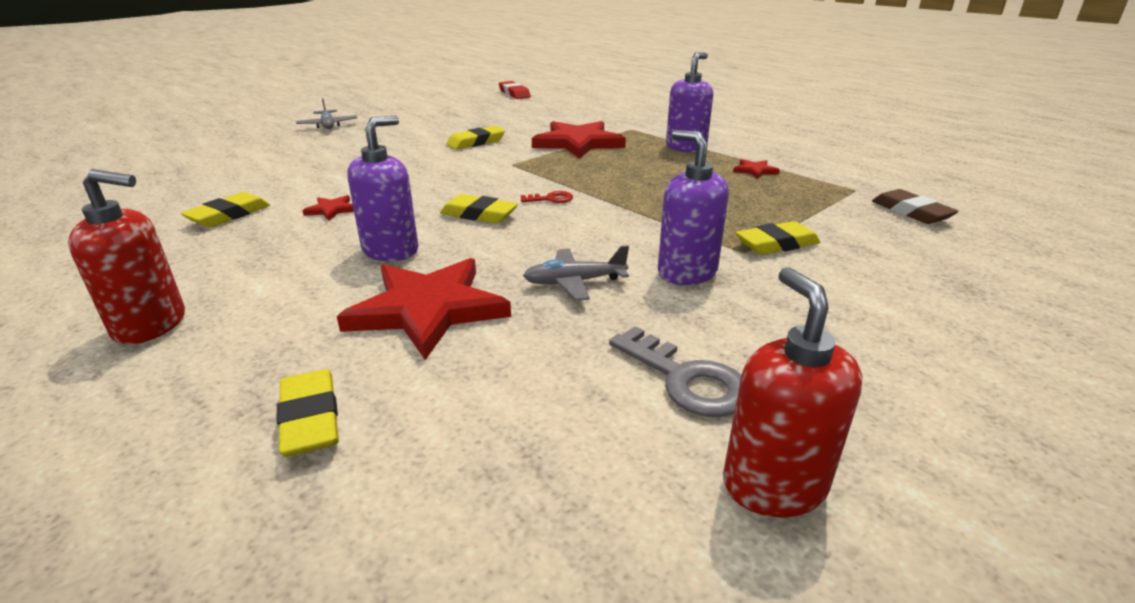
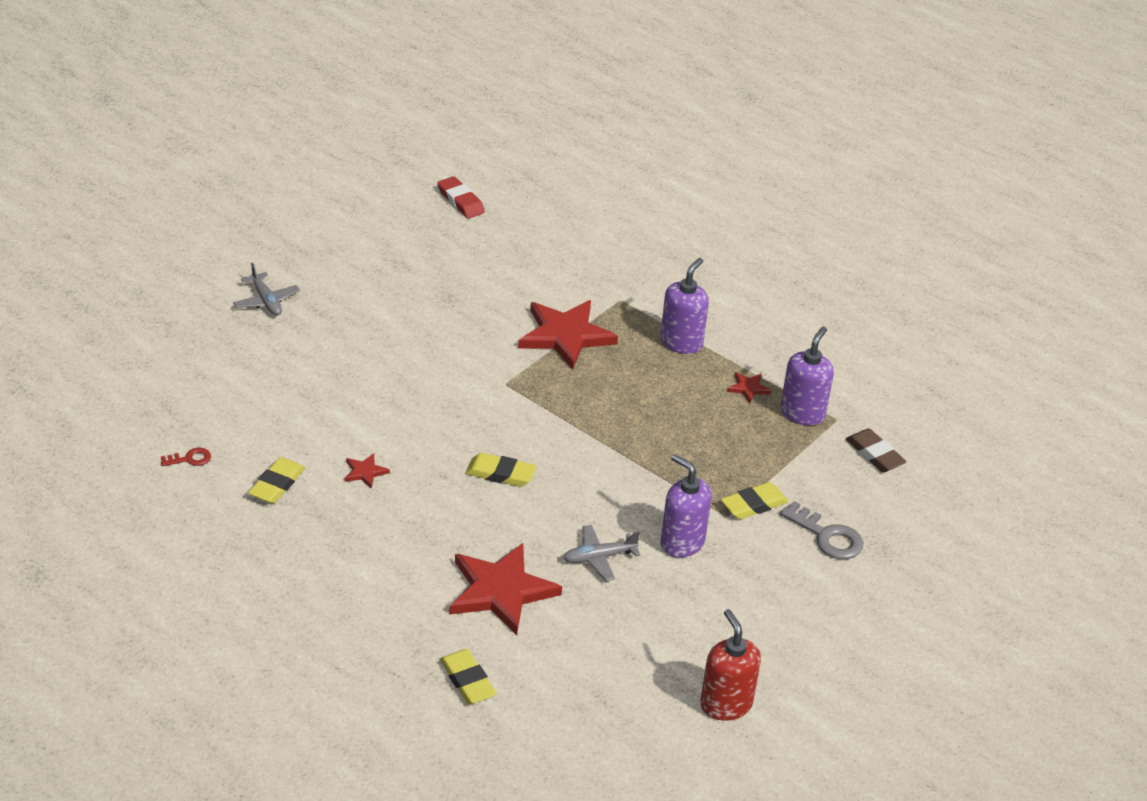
camera: 10 degrees left, 10 degrees up
red soap dispenser [68,169,185,345] -> none
purple soap dispenser [347,116,418,261] -> purple soap dispenser moved to [780,327,834,425]
yellow eraser [446,126,505,150] -> none
red key [521,191,573,203] -> red key moved to [161,448,211,466]
grey key [609,326,741,417] -> grey key moved to [780,501,863,559]

